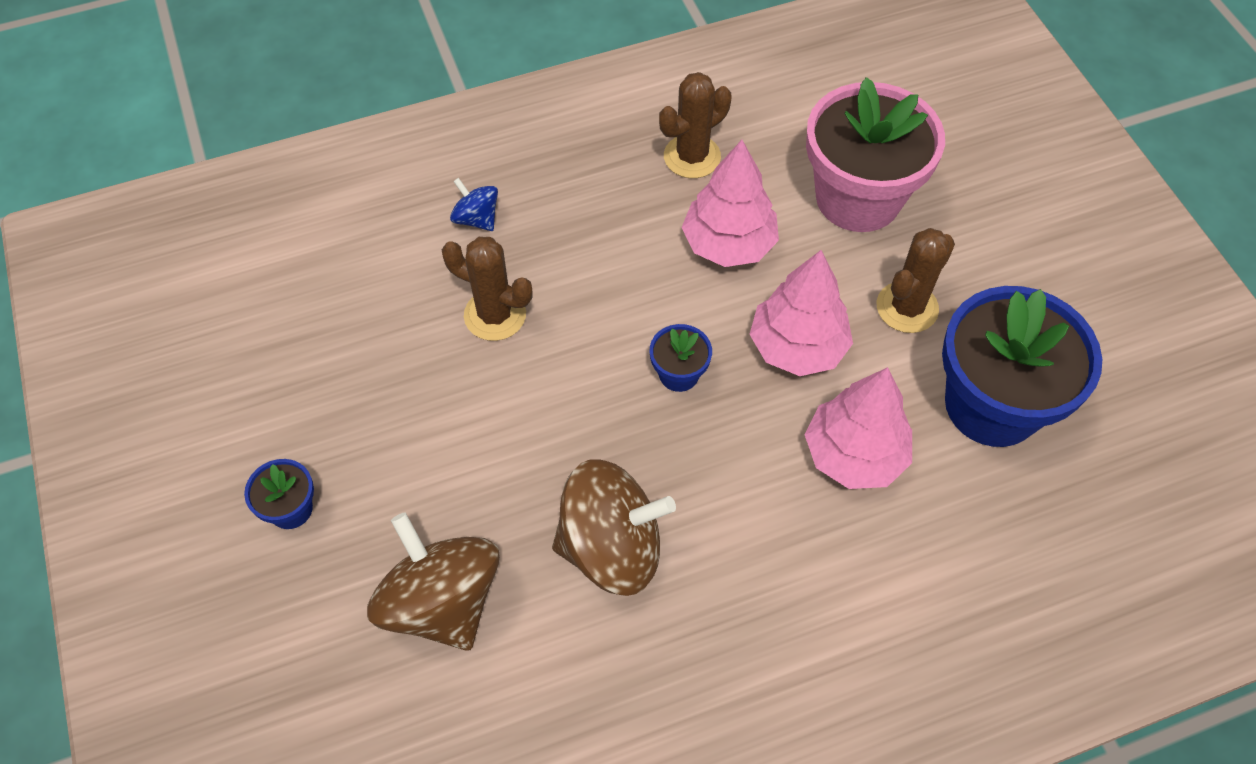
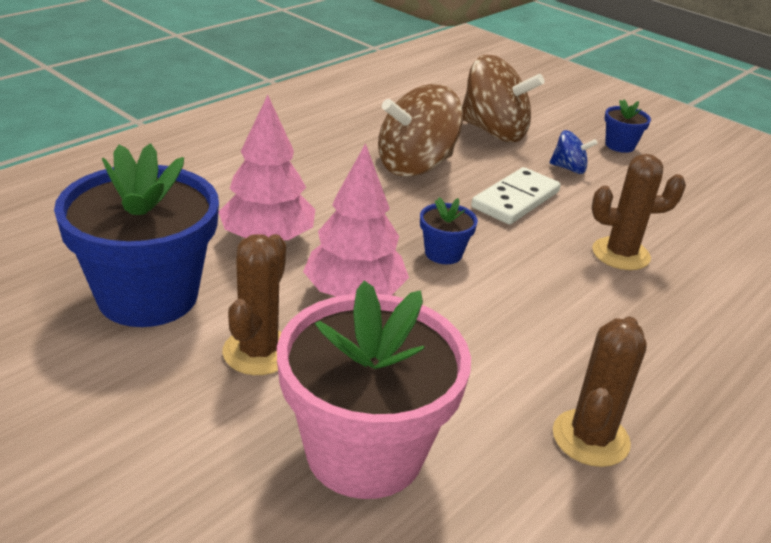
camera: 150 degrees right, 25 degrees down
blue spinning top [450,178,498,231] -> blue spinning top moved to [550,130,598,174]
pink tree [681,140,779,267] -> none
none -> white domino [471,167,561,225]

